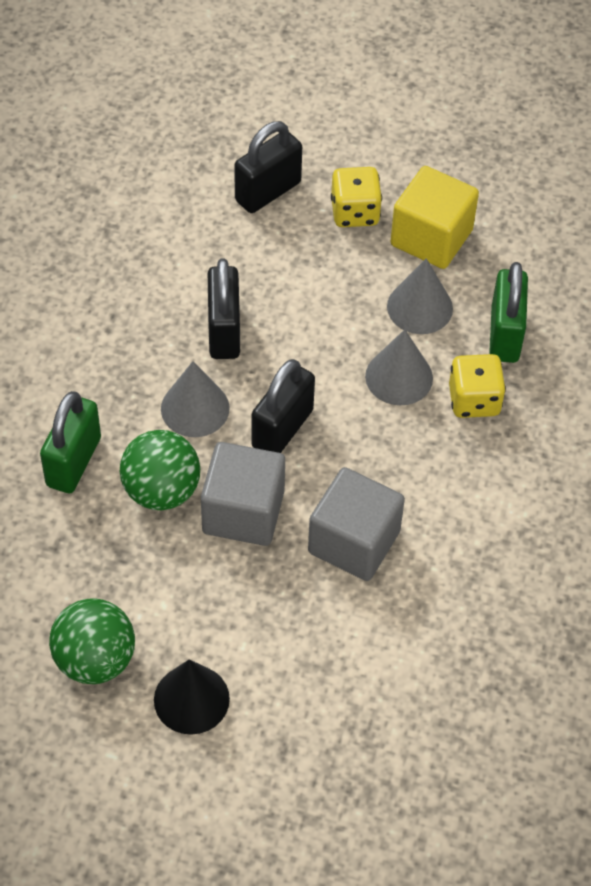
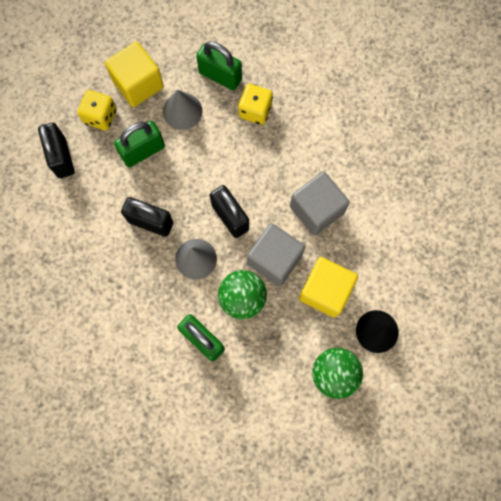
camera: 65 degrees left, 20 degrees up
grey cone [365,329,433,405] -> none
none -> green padlock [114,121,165,167]
none -> yellow cube [299,257,358,318]

